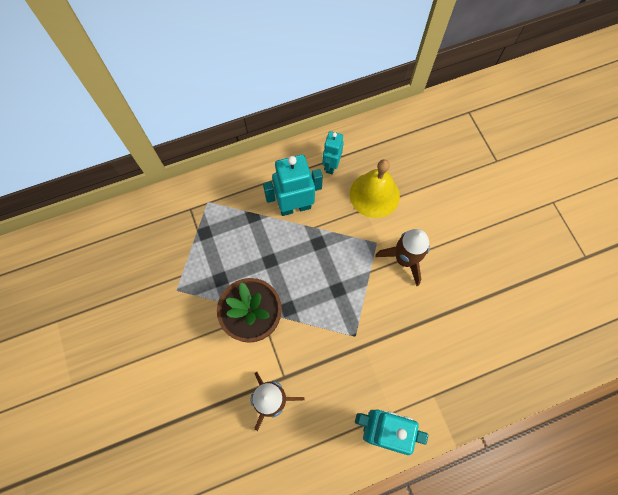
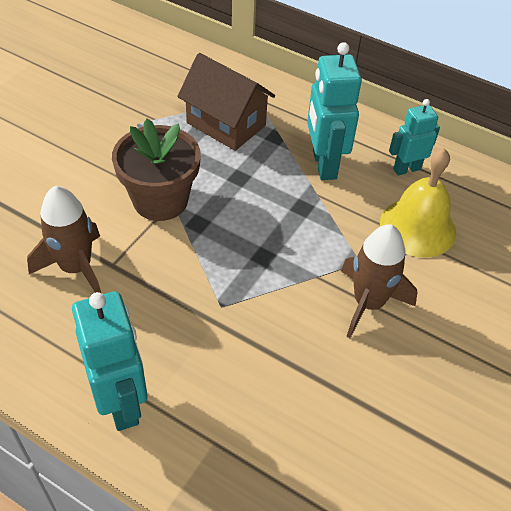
camera: 50 degrees right, 20 degrees down
turquoise robot [263,154,323,216] -> turquoise robot turned 135 degrees counterclockwise [307,42,362,180]
none -> brown house [177,53,275,151]

